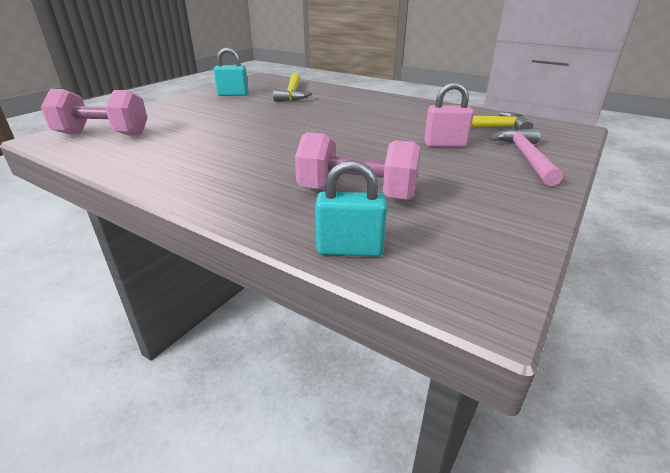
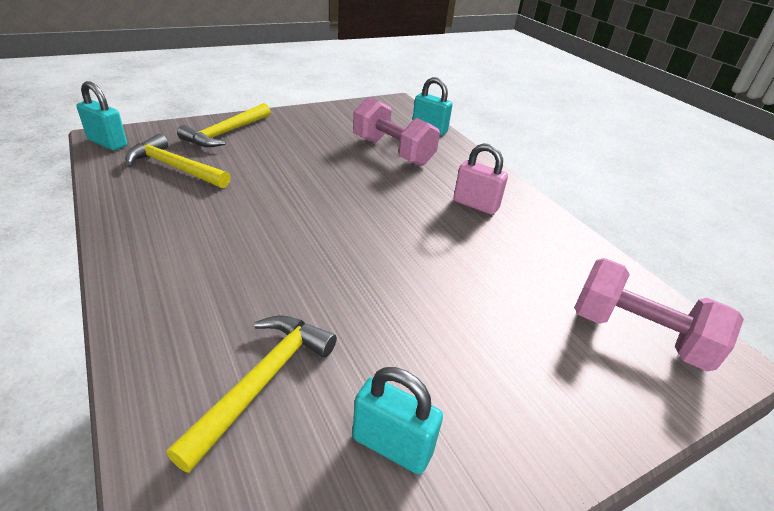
camera: 155 degrees left, 5 degrees up
pink padlock [424,82,474,147] -> pink padlock moved to [453,143,508,215]
pink hammer [489,128,563,186] -> yellow hammer [177,103,271,147]
none -> turquoise padlock [77,81,127,150]

